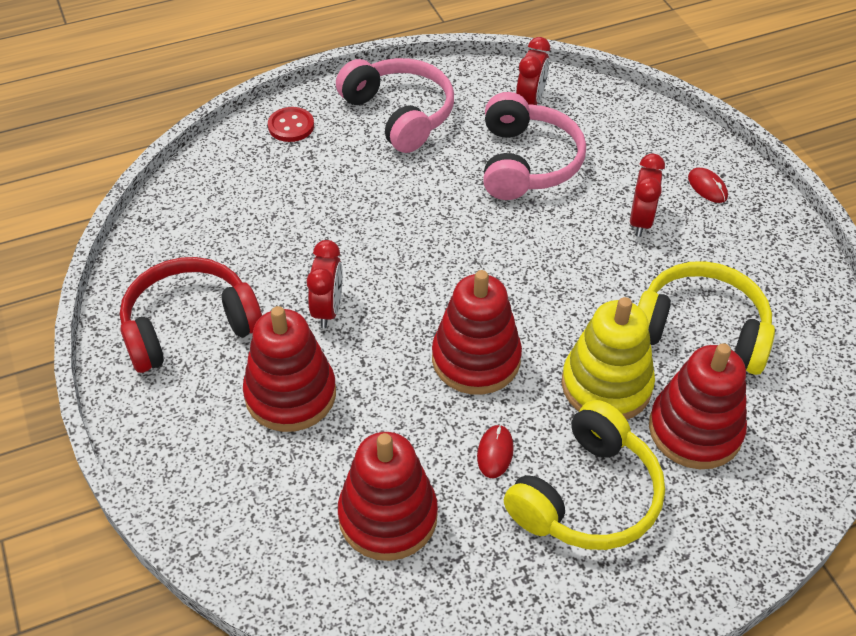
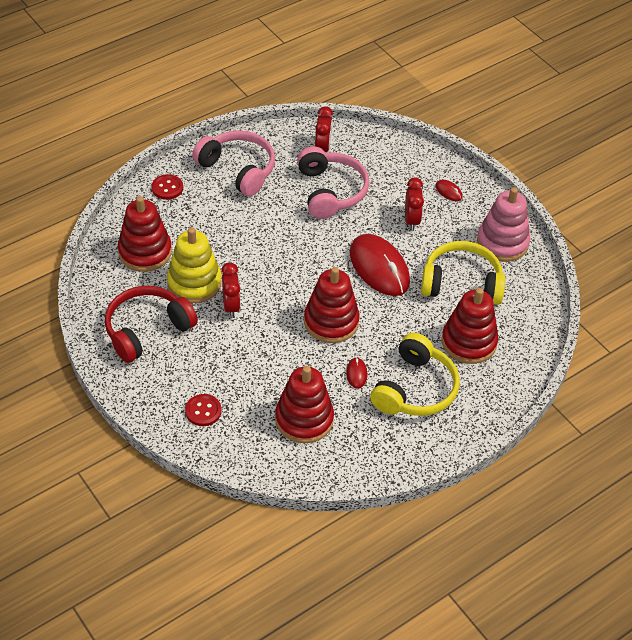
camera: 15 degrees left, 0 degrees up
red stacking toy [243,306,336,432] -> red stacking toy moved to [118,196,172,272]
yellow stacking toy [561,297,655,420] -> yellow stacking toy moved to [167,227,222,303]
none -> red button [185,394,222,426]
none -> red mouse [350,234,410,296]
none -> pink stacking toy [477,187,530,262]

